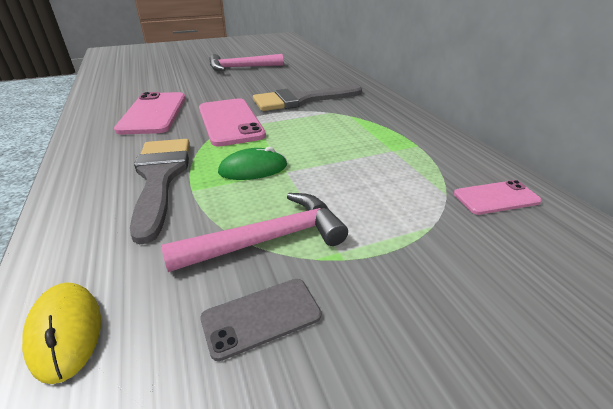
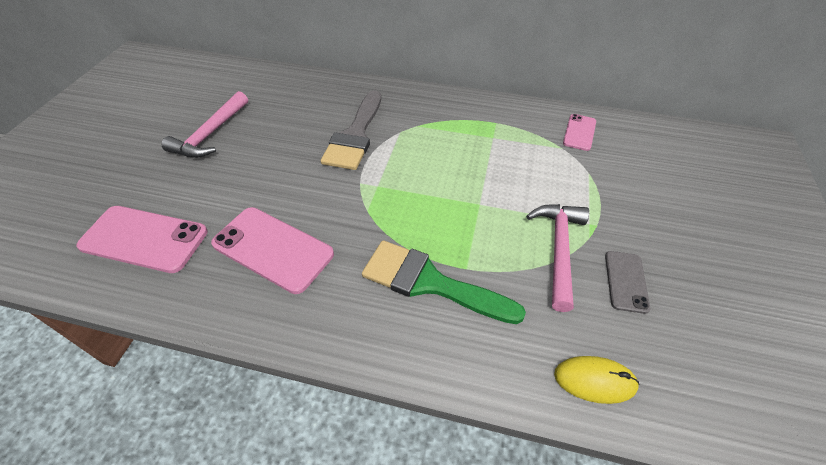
camera: 55 degrees left, 15 degrees up
grey brush [130,139,190,244] -> green brush [362,240,526,324]
pink phone [199,98,266,147] -> pink phone moved to [76,206,208,273]
green mouse [218,147,287,180] -> none

